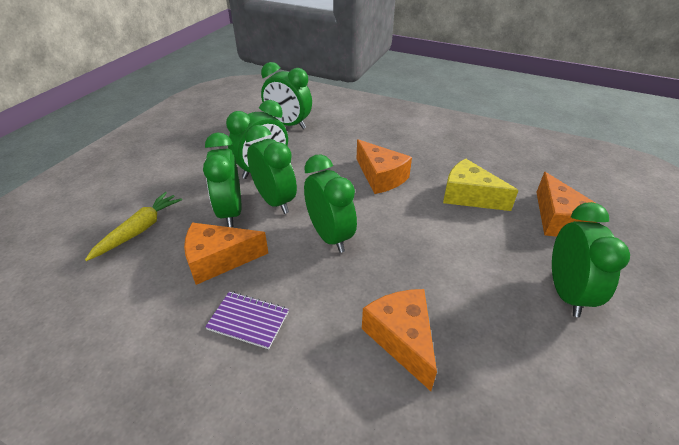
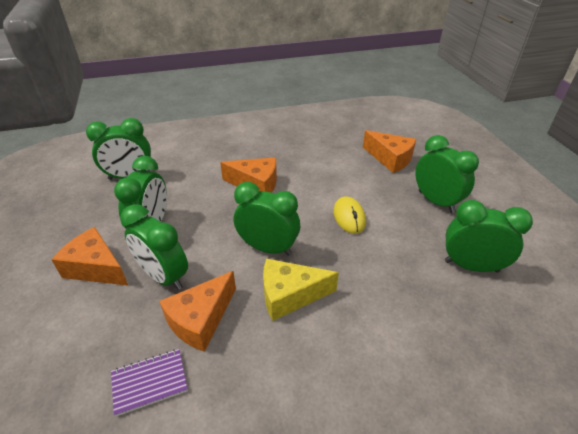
camera: 40 degrees left, 0 degrees up
yellow carrot [85,192,182,261] -> none
purple notebook [205,292,289,349] -> purple notebook moved to [111,349,188,416]
green clock [245,125,297,214] -> green clock moved to [445,200,533,273]
orange cheese [362,289,437,391] -> orange cheese moved to [51,227,129,286]
yellow cheese [443,158,519,211] -> yellow cheese moved to [263,258,339,321]
none -> yellow mouse [333,197,366,234]

